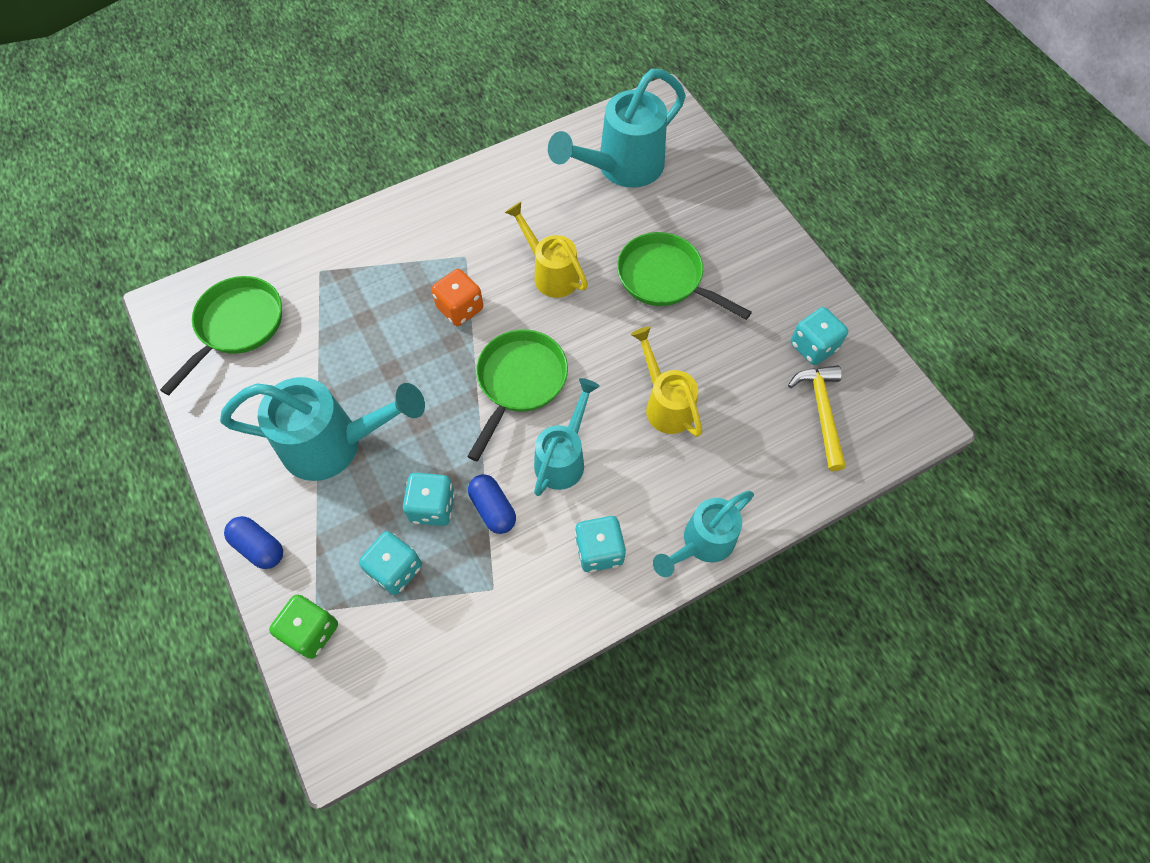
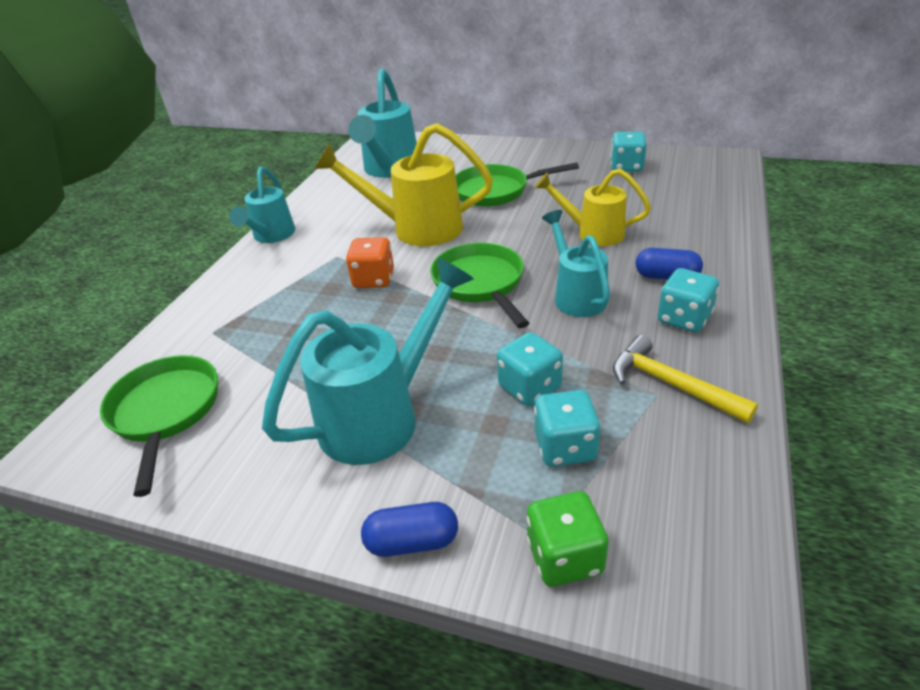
camera: 40 degrees left, 25 degrees down
blue capsule [468,474,516,534] -> blue capsule moved to [636,248,703,280]
yellow watering can [505,202,588,298] -> yellow watering can [314,123,493,246], size x1.58
turquoise watering can [653,491,754,577] -> turquoise watering can moved to [229,166,295,243]
yellow hammer [788,365,846,471] -> yellow hammer moved to [613,335,758,423]

